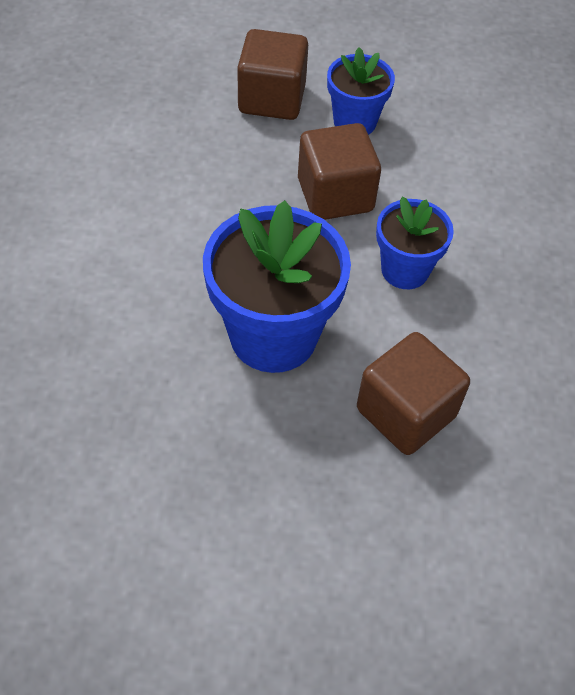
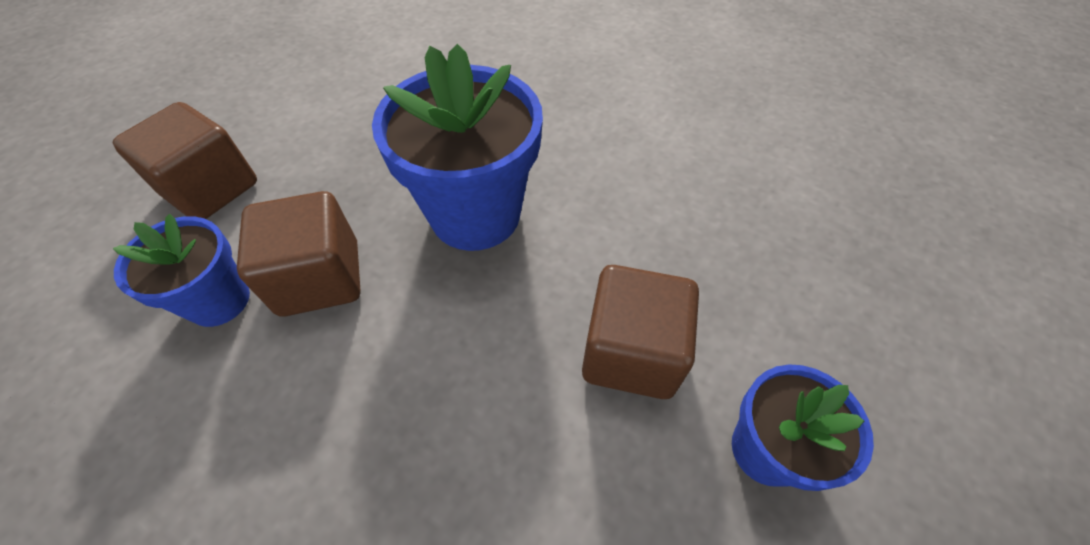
camera: 120 degrees right, 0 degrees up
brown cube [237,29,308,120] -> brown cube moved to [113,102,257,219]
blue flower pot [376,197,454,289] -> blue flower pot moved to [113,214,250,327]

